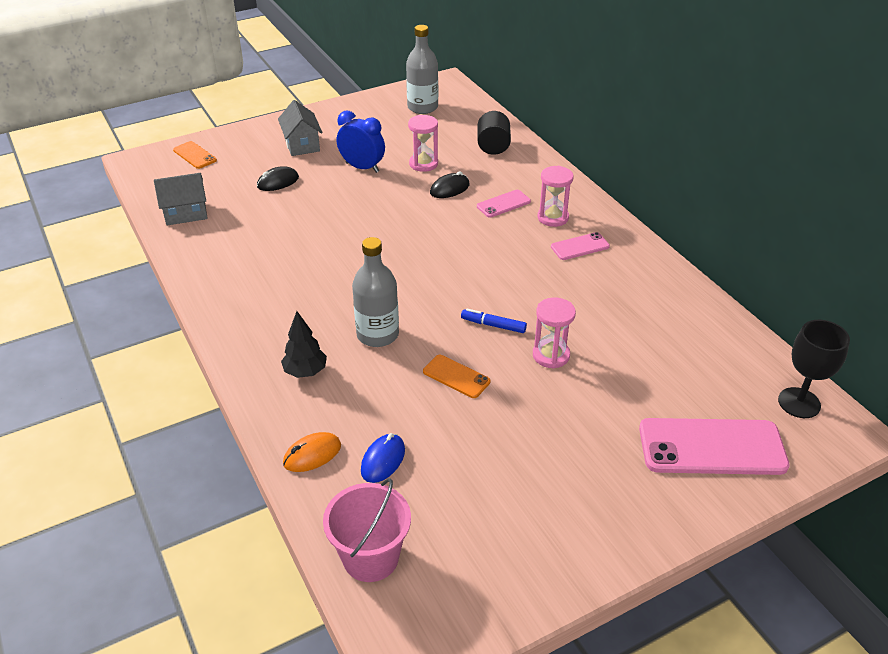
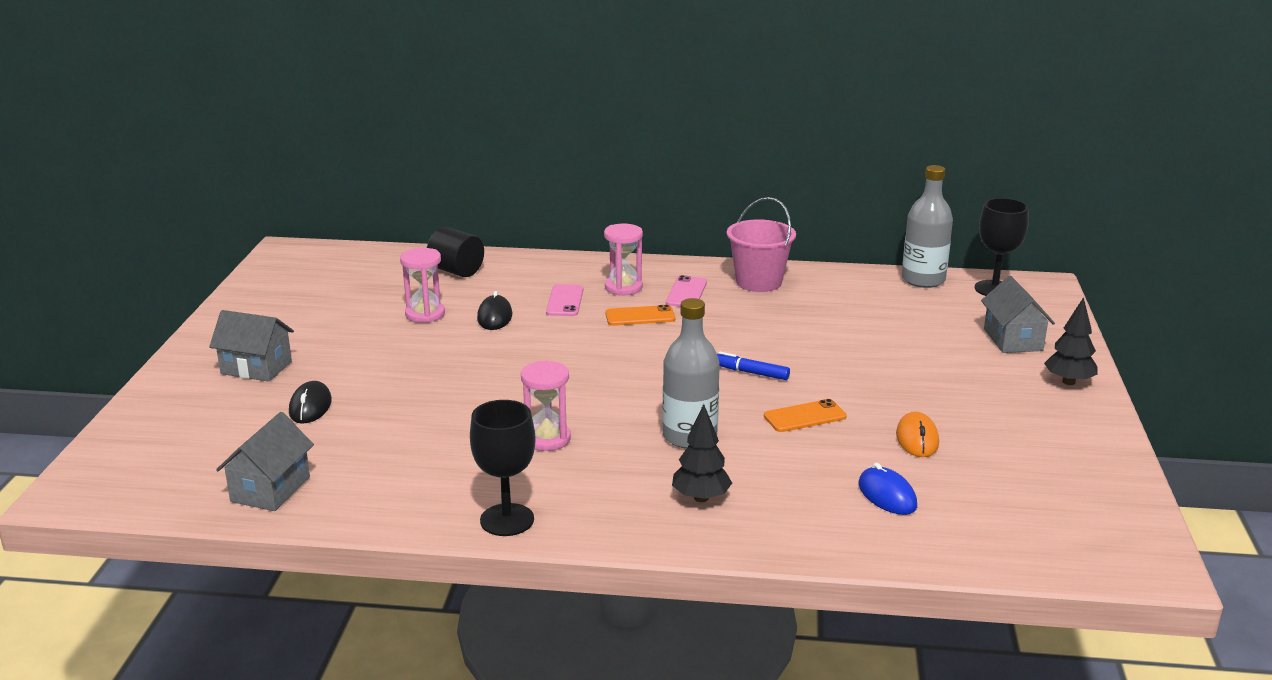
camera: 55 degrees left, 15 degrees down
orange phone [173,141,217,169] -> orange phone moved to [605,305,675,326]
orange mouse [283,432,341,472] -> orange mouse moved to [896,412,939,457]
pink bucket [323,478,411,582] -> pink bucket moved to [727,197,796,292]
blue clock [337,111,385,173] -> none
grey bottle [406,25,438,114] -> grey bottle moved to [902,165,953,288]
blue marker [461,309,527,333] -> blue marker turned 60 degrees clockwise [717,351,790,380]
pink hourglass [533,297,576,369] -> pink hourglass moved to [521,360,571,451]
pink phone [639,418,790,475] -> grey house [981,276,1055,353]
none -> black goblet [470,400,536,536]
none -> black tree [1044,297,1098,385]

